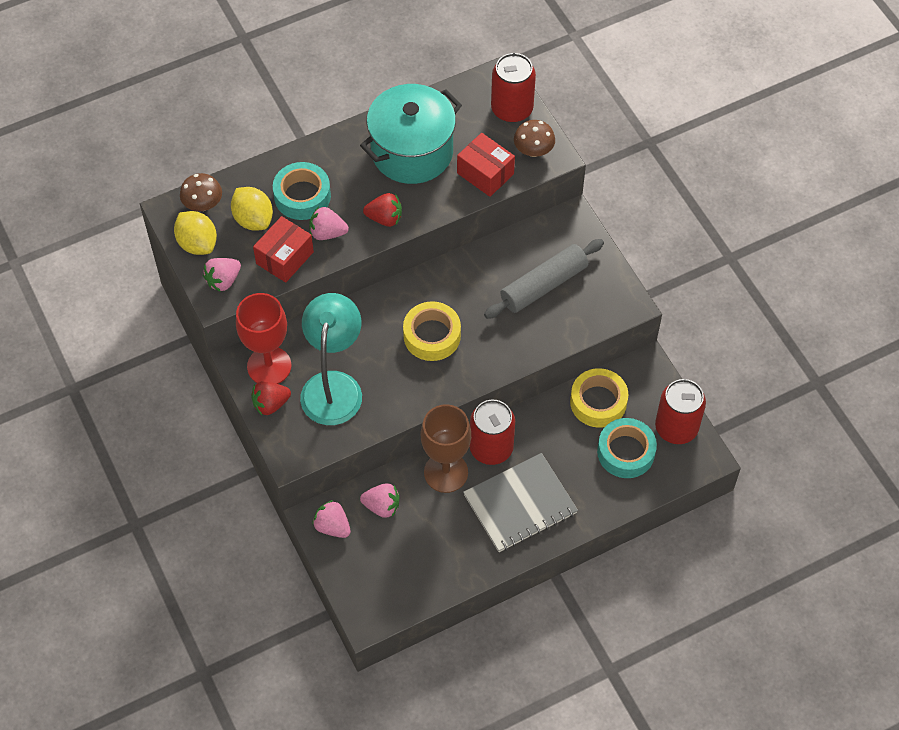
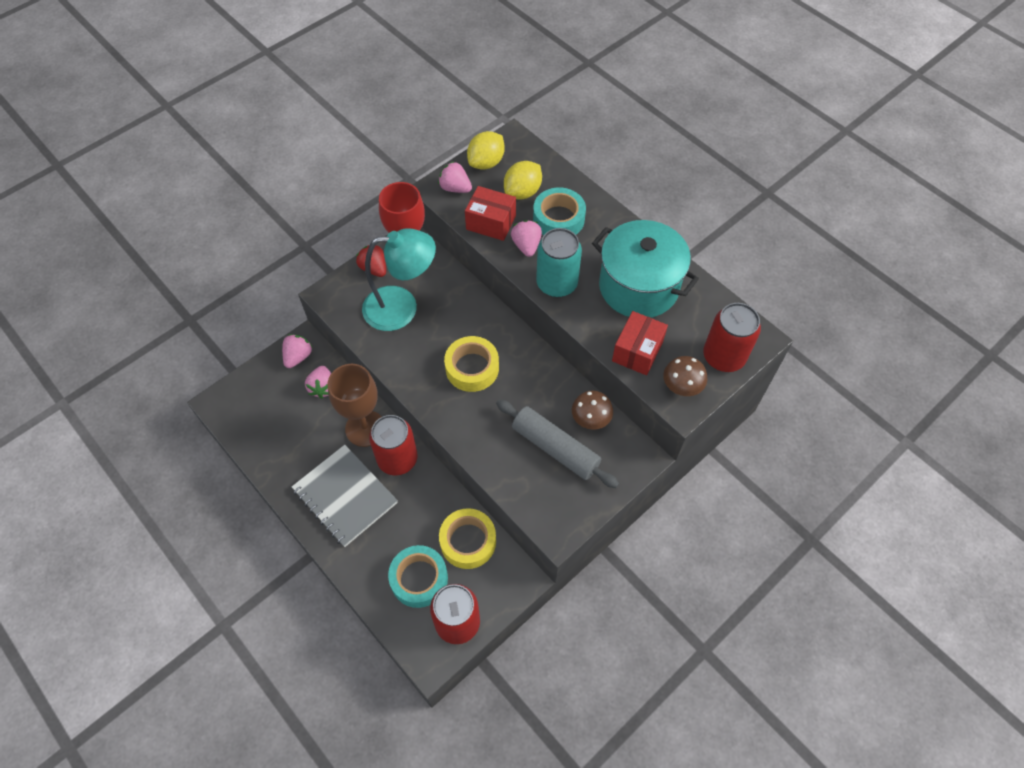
camera: 75 degrees right, 0 degrees up
brown mushroom [180,173,222,211] -> brown mushroom moved to [572,391,613,430]
red strawberry [363,193,402,227] -> turquoise can [536,228,582,297]

